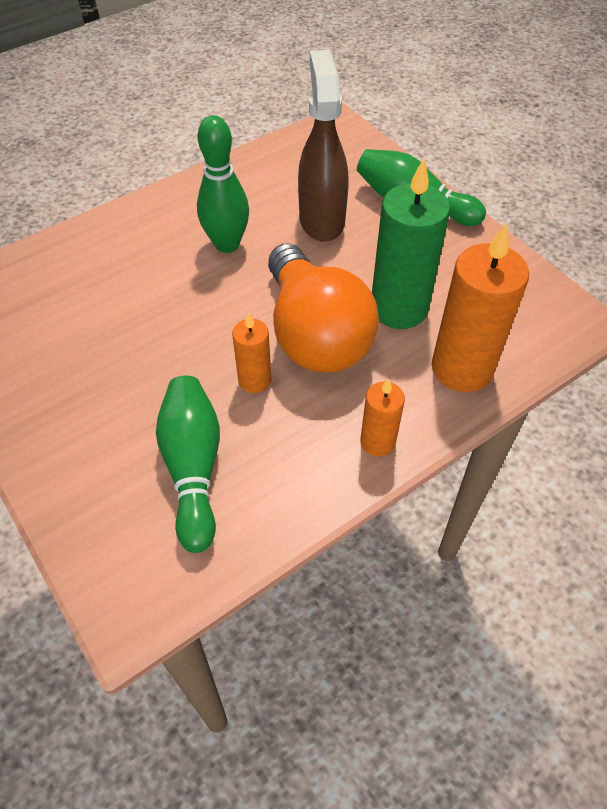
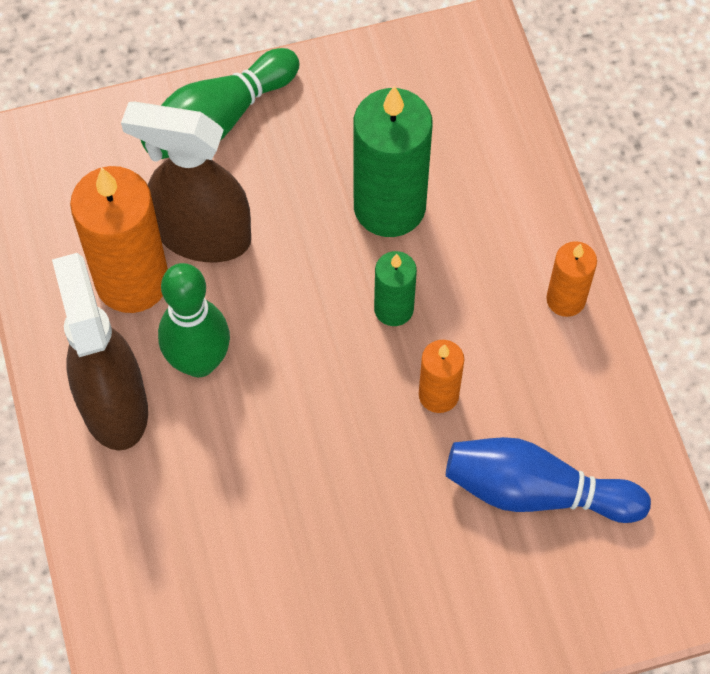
camera: 70 degrees left, 10 degrees up
green bowling pin [156,376,220,553] -> blue bowling pin [446,437,651,523]
orange light bulb [268,243,379,372] -> green candle [374,251,417,326]
orange candle [432,222,529,392] -> orange candle moved to [70,166,168,313]
none -> brown spray bottle [52,253,148,451]

